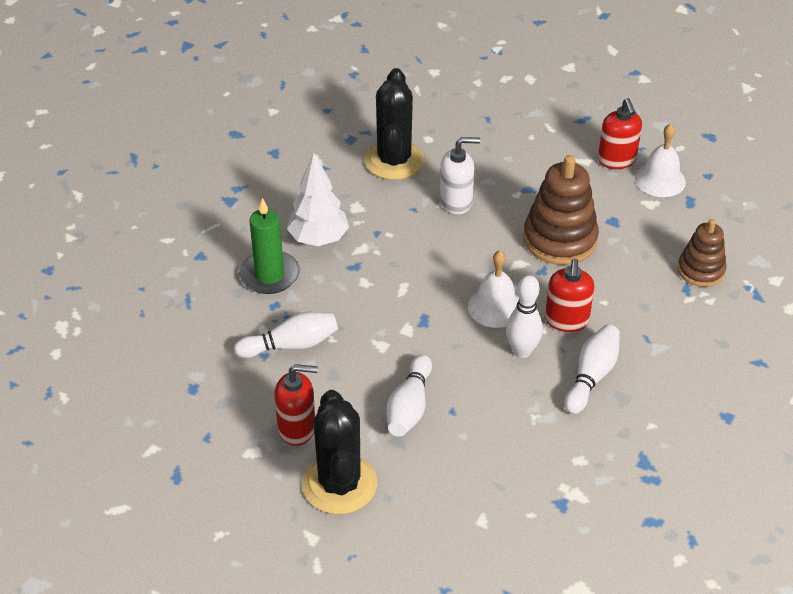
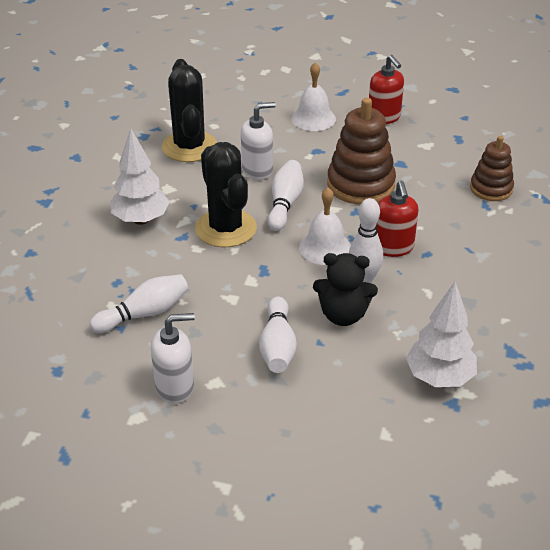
camera: 15 degrees left, 5 degrees down
green candle [239,198,300,294] -> none
red soap dispenser [274,364,318,446] -> white soap dispenser [151,313,195,403]
black cactus [302,390,377,514] -> black cactus moved to [195,142,257,247]
white bowling pin [564,325,620,414] -> white bowling pin moved to [268,160,304,231]
white bell [635,124,686,197] -> white bell moved to [292,62,336,131]
none -> black teddy bear [313,253,378,326]
none -> white tree [406,282,477,387]

